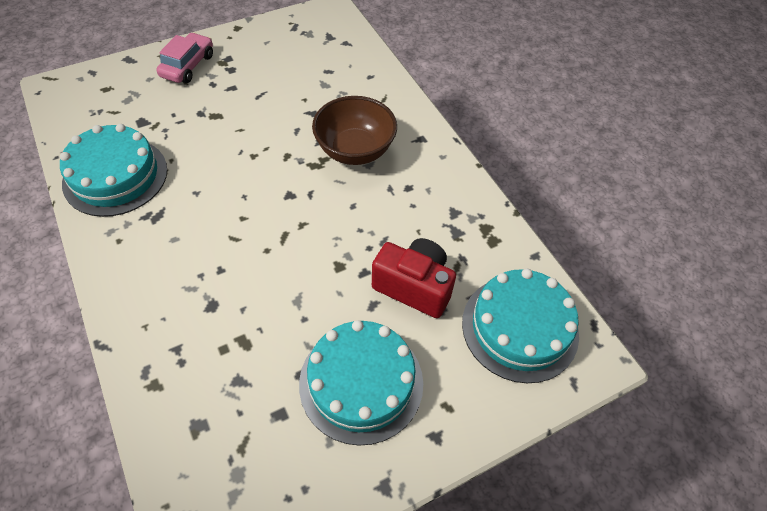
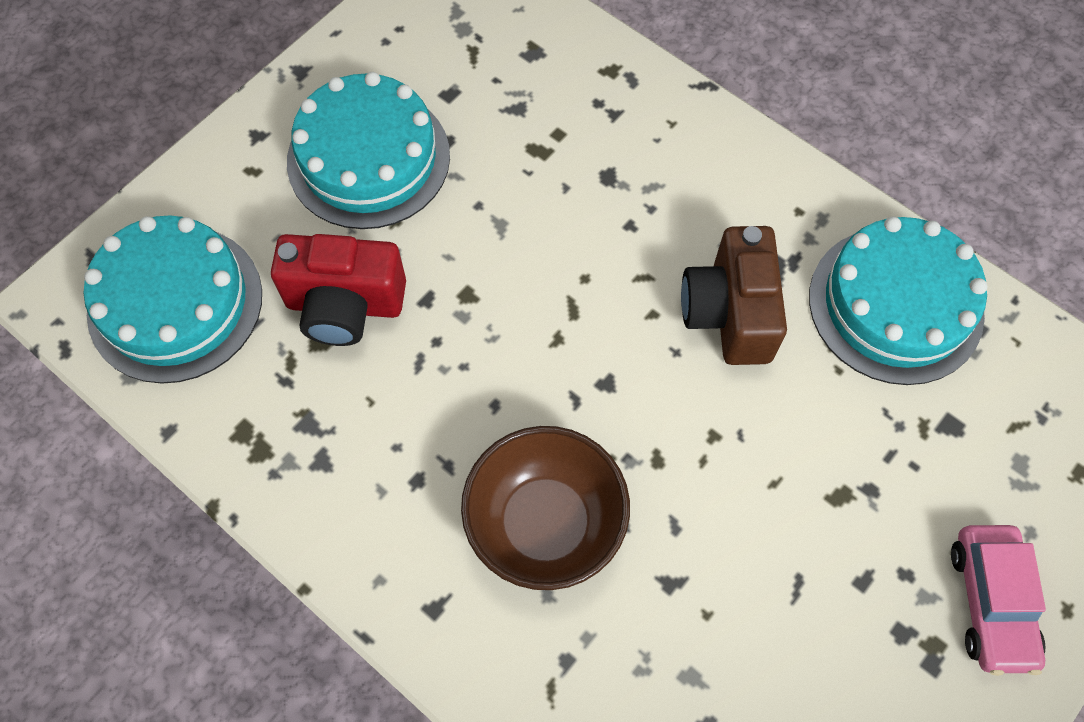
camera: 160 degrees right, 10 degrees up
none -> brown camera [681,226,787,365]

